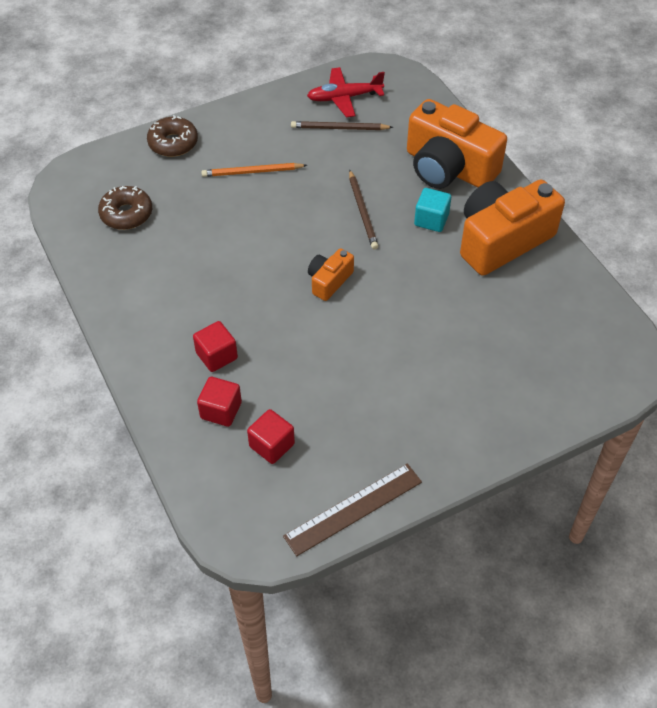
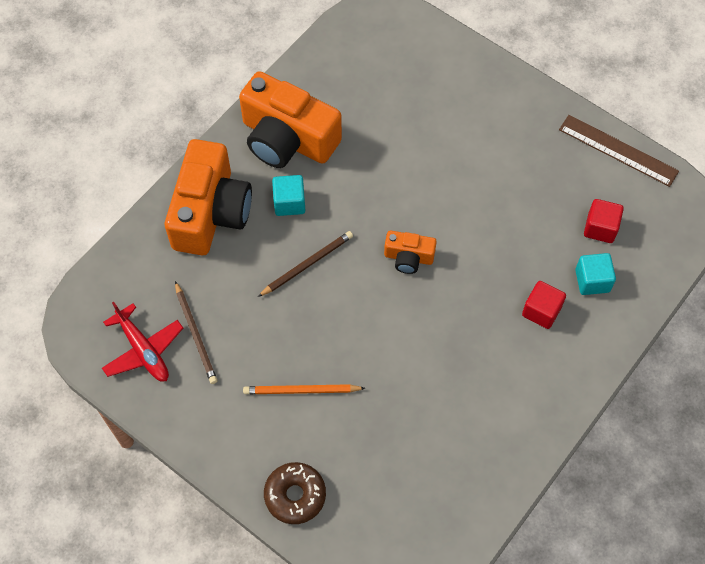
camera: 115 degrees left, 10 degrees up
brown donut [98,186,152,230] -> none
red cube [197,377,242,427] -> turquoise cube [575,253,616,295]
orange pencil [201,163,307,177] -> orange pencil turned 120 degrees clockwise [243,384,365,394]

